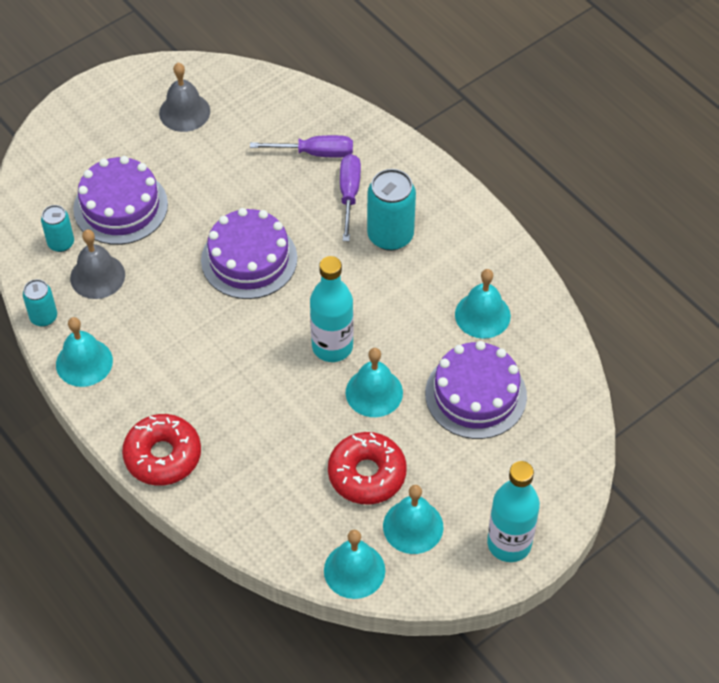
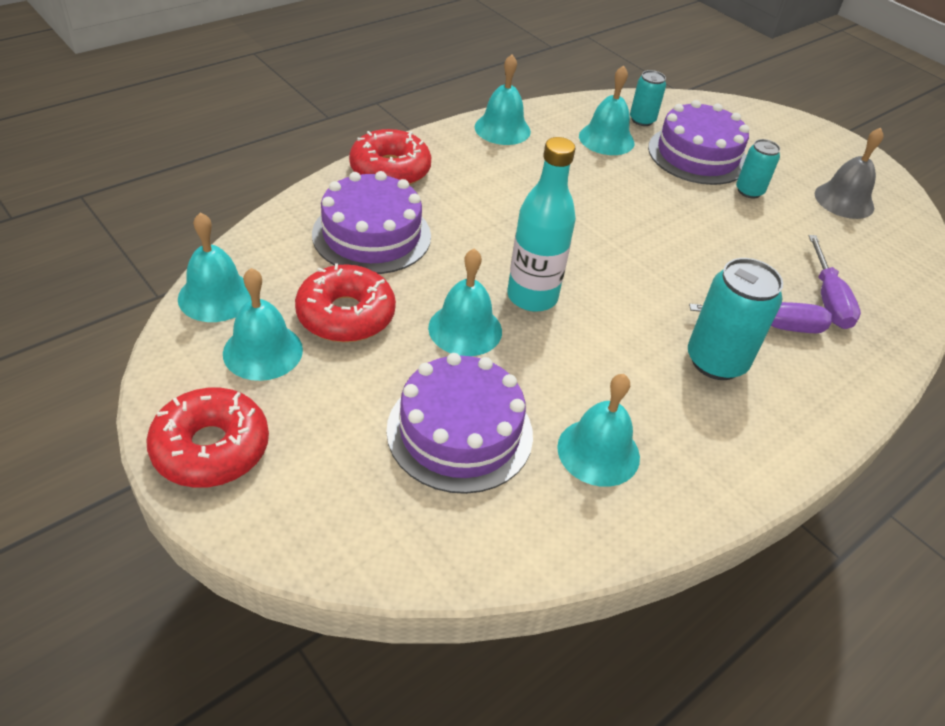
camera: 85 degrees right, 10 degrees down
turquoise can [23,279,57,327] -> turquoise can moved to [736,139,780,199]
grey bell [70,230,125,299] -> turquoise bell [579,65,634,155]
purple cake [201,208,297,299] -> purple cake moved to [312,171,431,274]
turquoise bottle [487,461,540,562] -> red donut [146,388,269,488]

